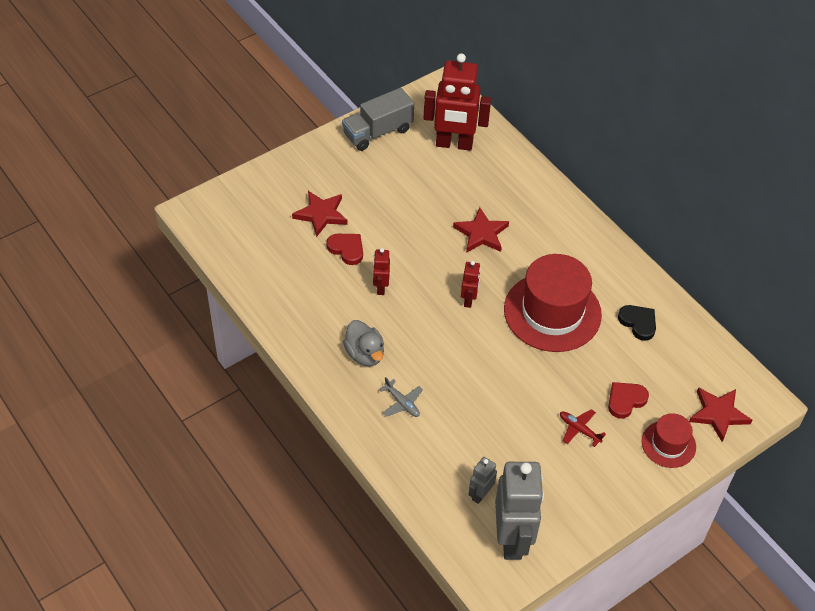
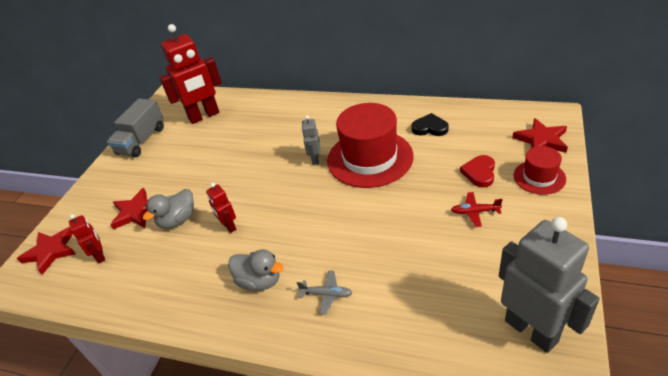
camera: 30 degrees left, 10 degrees down
red heart [327,234,363,265] -> grey duck [143,189,194,229]
red star [453,207,509,253] -> red star moved to [17,227,76,275]
red robot [461,261,481,308] -> red robot moved to [69,214,105,264]
grey robot [469,457,497,504] -> grey robot moved to [302,115,320,165]

